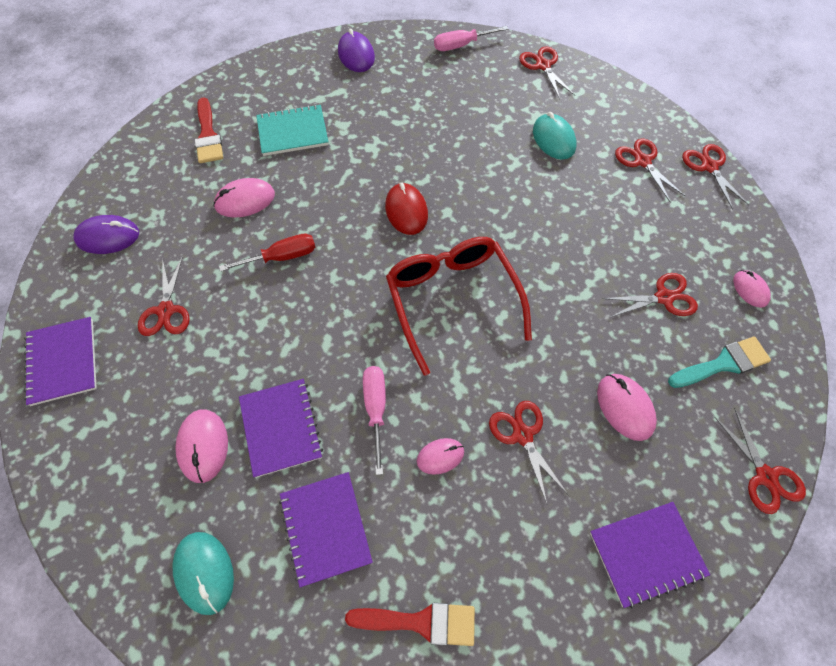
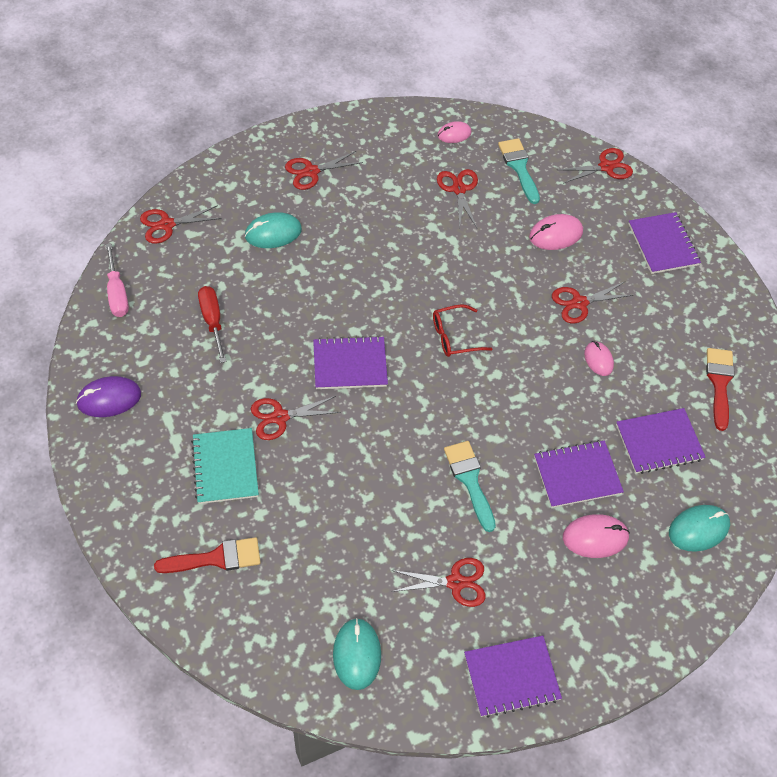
camera: 90 degrees left, 5 degrees down
purple mouse [73,215,139,254] -> turquoise mouse [333,618,381,690]
pink mouse [213,178,275,218] -> none
red screwdriver [219,233,315,272] -> red screwdriver moved to [198,286,226,363]
pink screwdriver [363,366,386,475] -> none
red mouse [385,182,428,235] -> purple notebook [313,336,388,389]
red glasses [386,237,532,376] -> red glasses [433,304,492,357], size x0.50
red scissors [682,144,749,210] -> red scissors moved to [251,396,341,440]
none -> turquoise brush [444,441,496,532]

